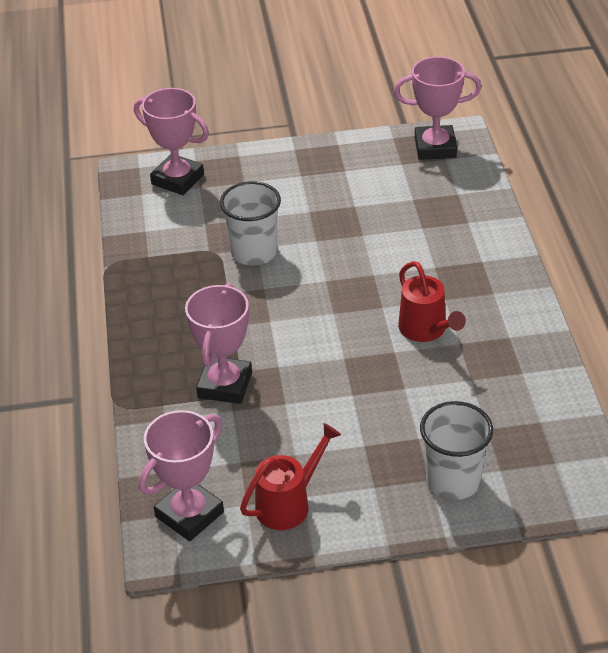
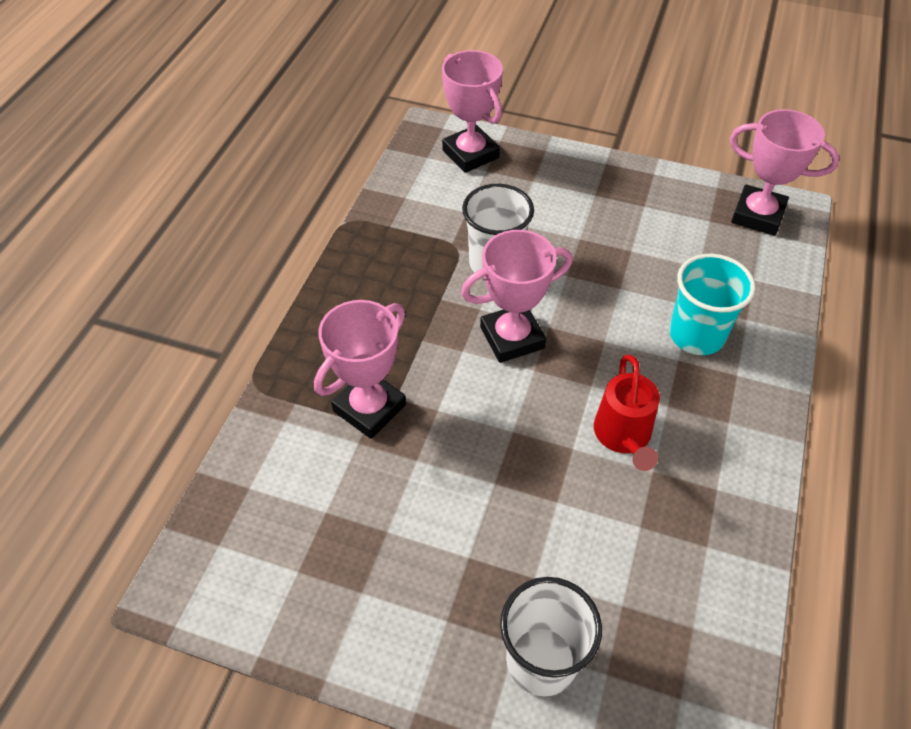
camera: 25 degrees right, 10 degrees up
pink trophy [138,410,224,541] -> pink trophy moved to [461,230,572,363]
red watering can [240,423,341,530] -> none
none -> turquoise cup [669,254,756,355]

